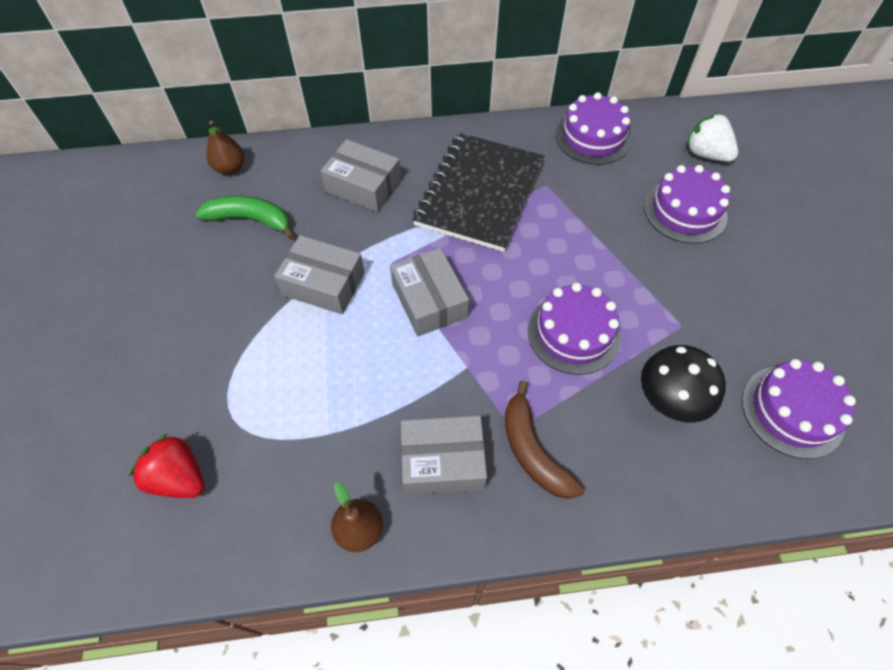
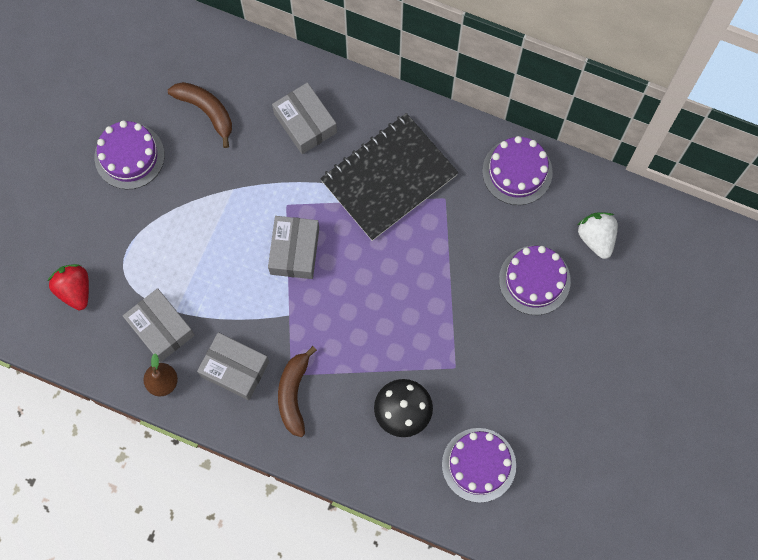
camera: 30 degrees right, 15 degrees up
green banana [195,196,295,239] -> brown banana [168,82,232,148]
brown pear [206,121,244,175] -> none
grey box [274,235,365,314] -> grey box moved to [123,288,195,362]
purple cake [528,283,621,375] -> purple cake moved to [95,120,165,189]

